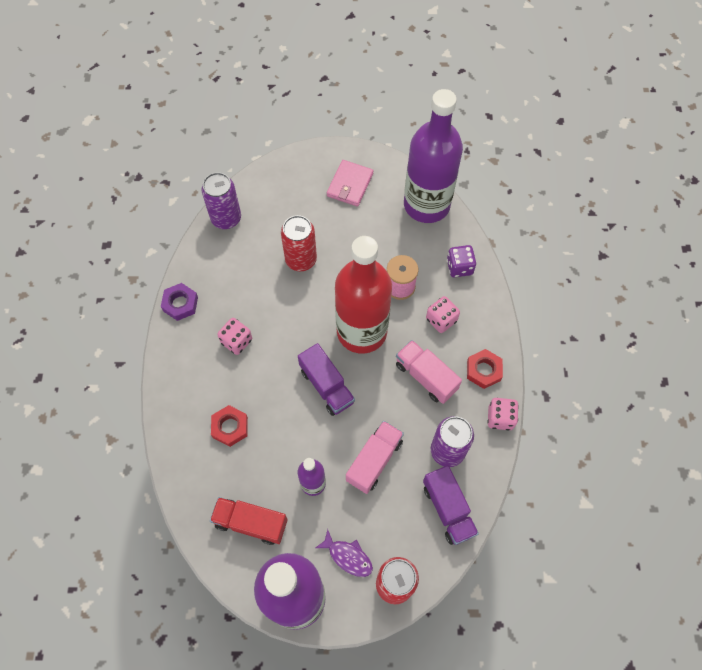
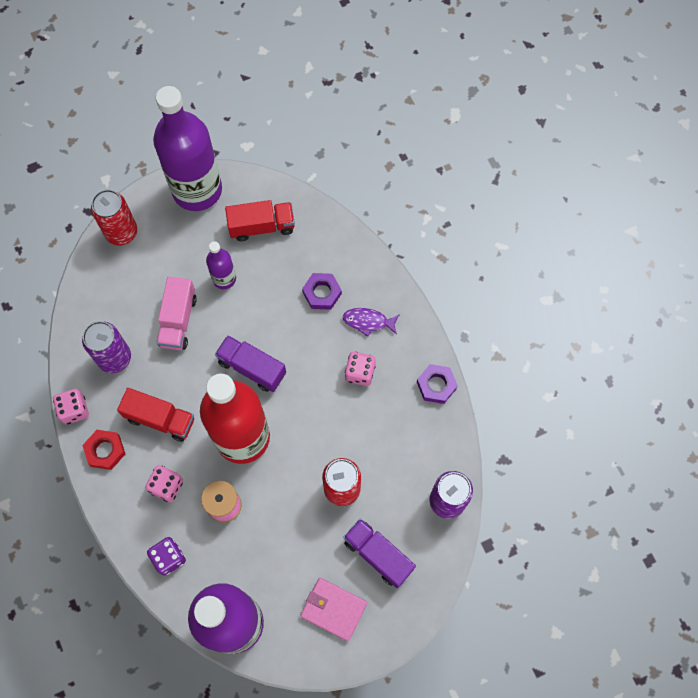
camera: 155 degrees right, 5 degrees up
red nut [211,405,248,447] -> purple nut [302,273,342,310]
purple fish [315,529,373,577] -> purple fish moved to [343,308,400,337]
pink wallet [327,160,374,207] -> pink wallet turned 60 degrees counterclockwise [301,578,367,641]
pink truck [396,340,462,404] -> red truck [117,388,194,442]
purple truck [423,465,479,545] -> purple truck moved to [343,519,416,588]

